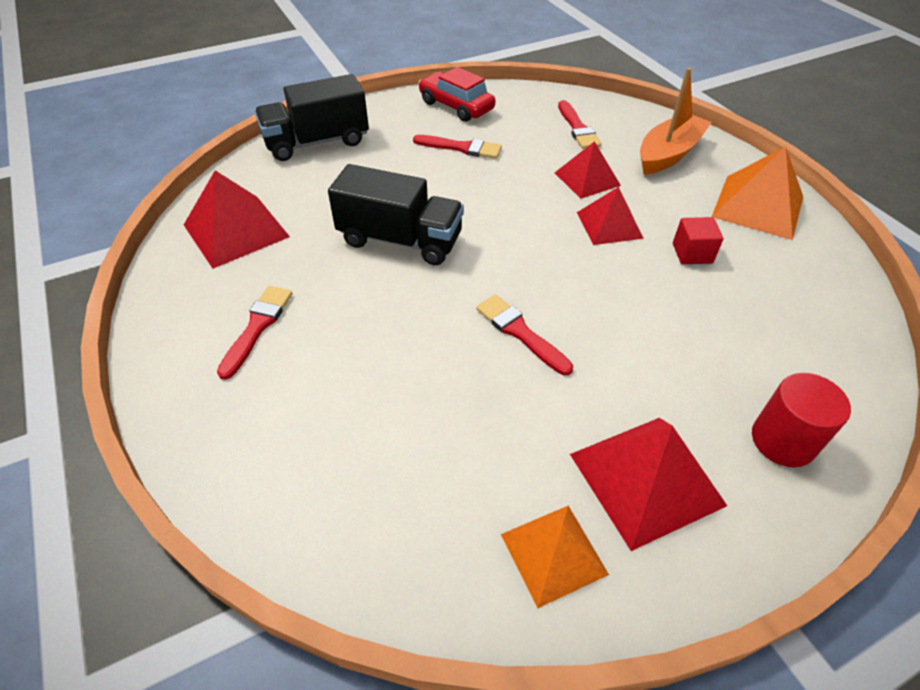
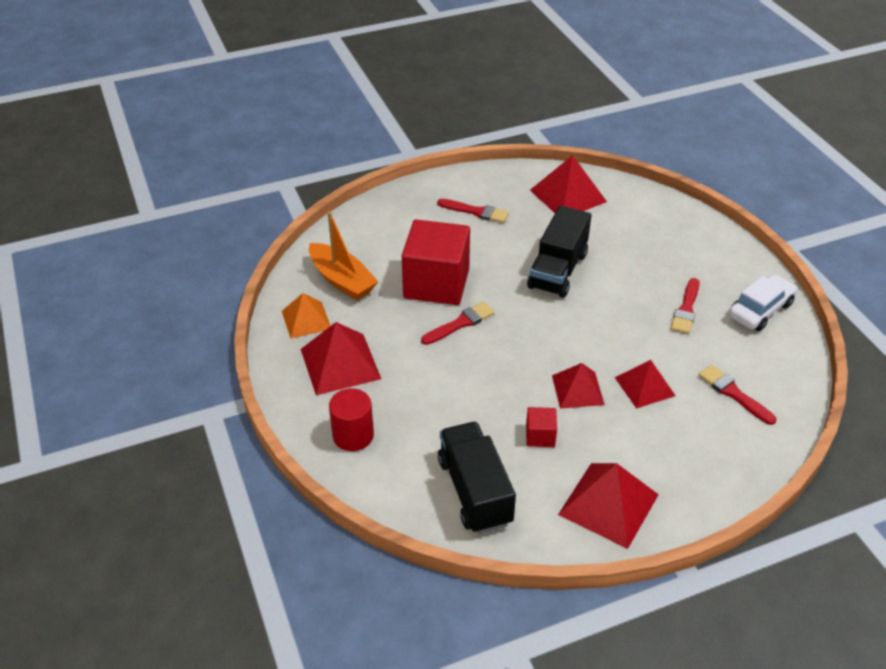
camera: 95 degrees right, 5 degrees down
black truck [255,74,369,161] -> black truck moved to [438,422,516,534]
red car [418,67,495,122] -> white car [729,274,797,331]
red brush [558,100,602,149] -> red brush turned 60 degrees clockwise [699,365,776,425]
orange boat [640,68,712,175] -> orange boat moved to [309,211,378,300]
orange pyramid [712,147,803,240] -> red pyramid [558,463,659,549]
none -> red cube [402,219,470,305]

